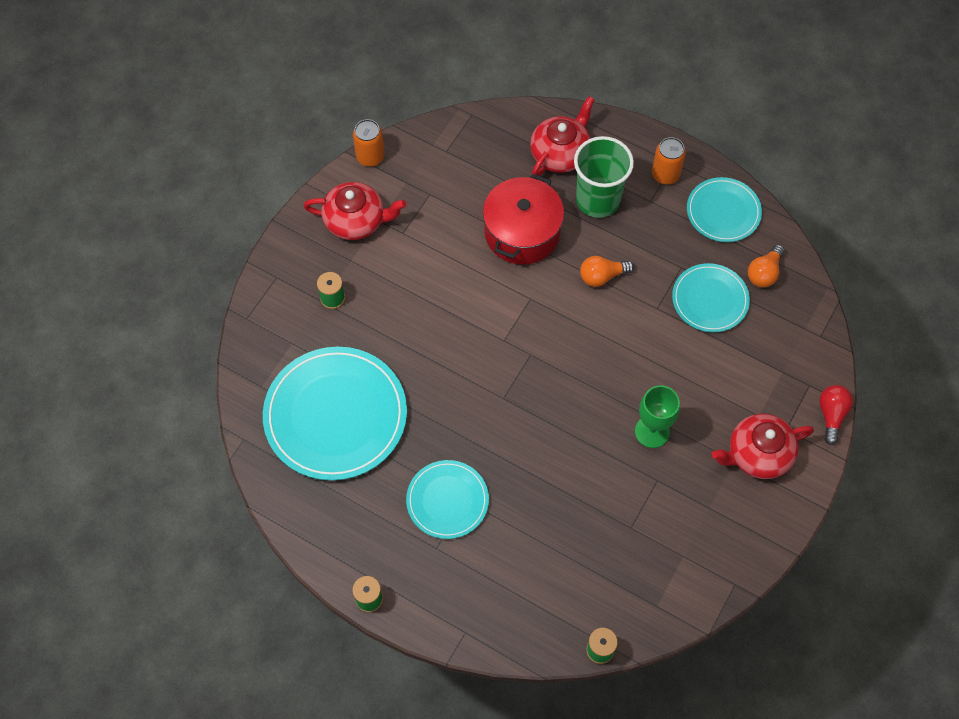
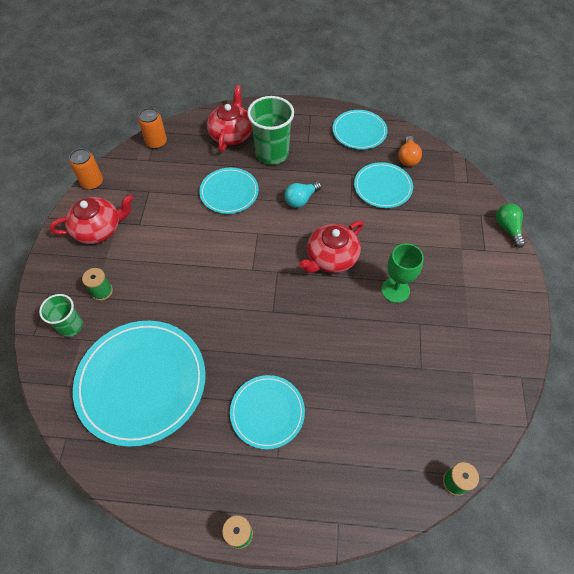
camera: 25 degrees left, 5 degrees down
red pot [483,174,564,265] -> turquoise plate [199,167,259,214]
orange light bulb [580,256,634,287] -> turquoise light bulb [285,181,321,208]
orange can [652,137,686,185] -> orange can moved to [138,108,167,149]
red teapot [712,414,814,479] -> red teapot moved to [299,221,363,273]
red light bulb [819,385,853,445] -> green light bulb [496,204,525,248]
none -> green cup [39,294,83,337]

